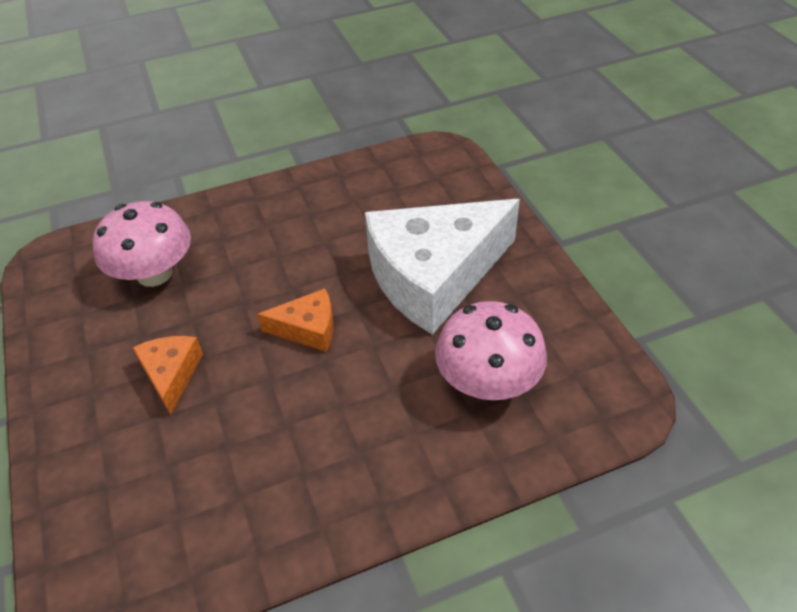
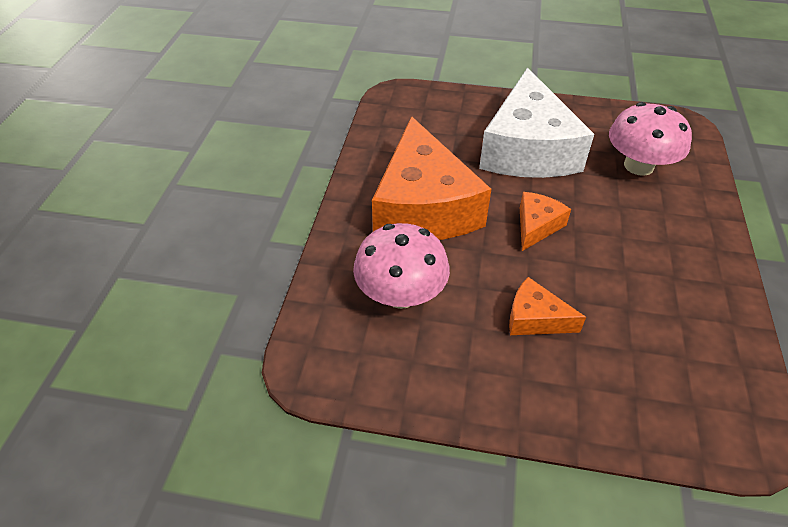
camera: 60 degrees left, 0 degrees up
none -> orange cheese [372,116,491,240]

